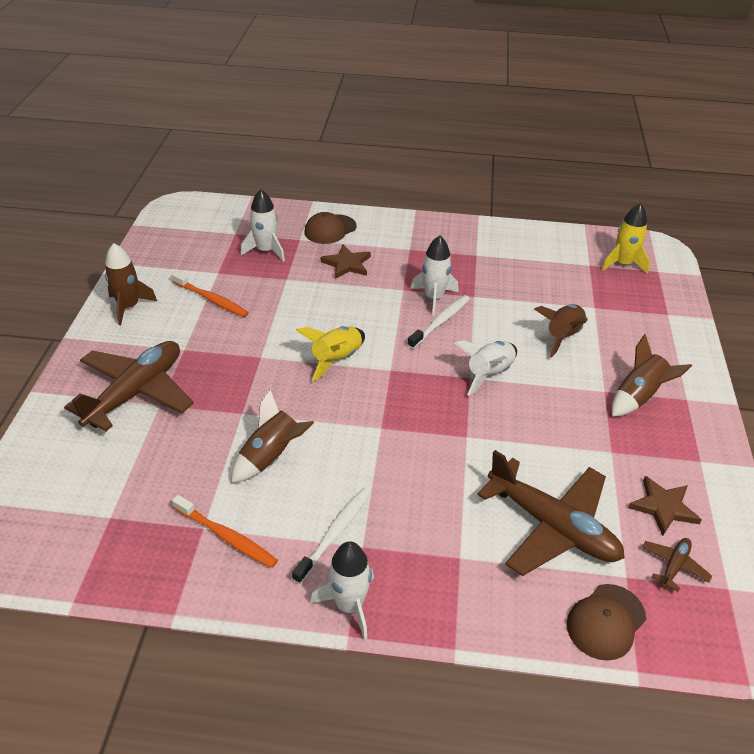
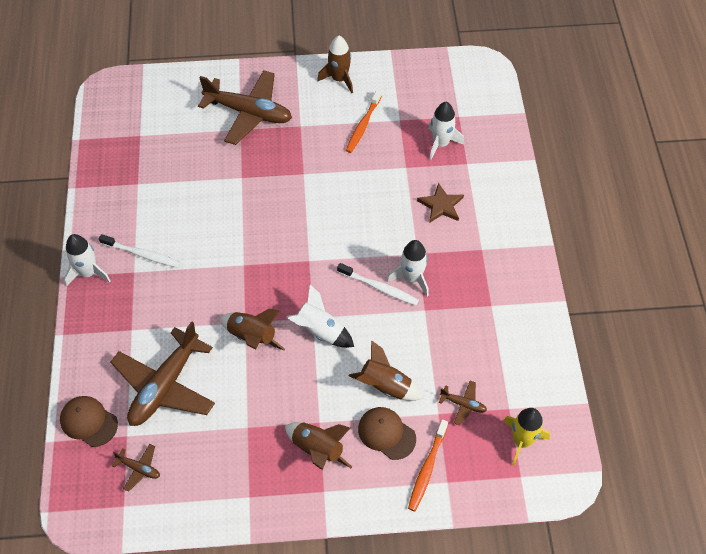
camera: 80 degrees right, 15 degrees up
orange toothbrush [172,495,278,568] -> orange toothbrush moved to [408,419,448,511]
brown rocket [231,389,314,483] -> brown rocket moved to [220,309,285,351]
yellow rocket [296,326,365,381] -> none
brown cap [305,212,357,244] -> brown cap moved to [358,407,416,460]
brown star [628,476,702,536] -> none
none -> brown plane [439,381,487,426]

